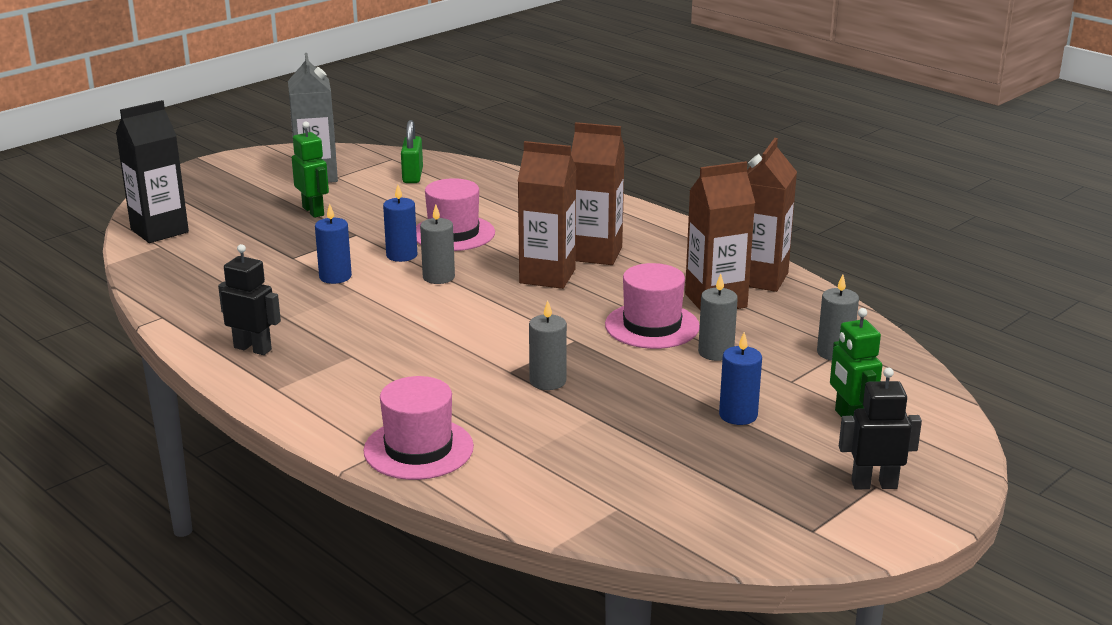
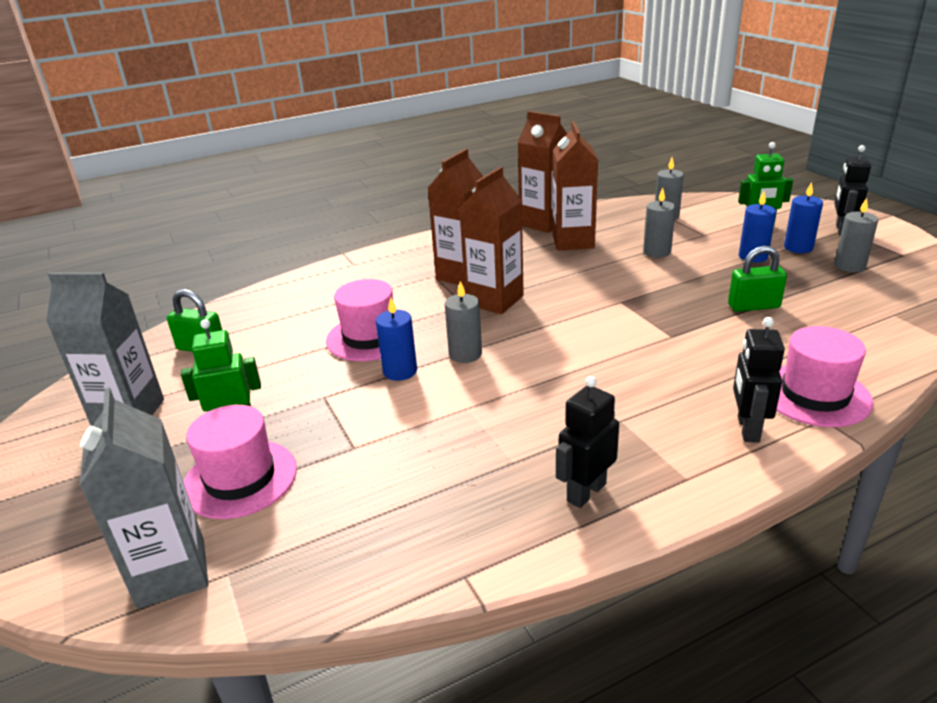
camera: 70 degrees left, 5 degrees up
black carton [116,100,189,243] -> grey carton [80,387,209,609]
blue candle [315,204,352,284] -> blue candle moved to [784,182,823,253]
grey candle [529,300,567,390] -> grey candle moved to [834,198,878,272]
pink hat [605,263,700,349] -> pink hat moved to [184,405,297,519]
none -> green padlock [728,246,787,312]
none -> black robot [733,317,785,443]

